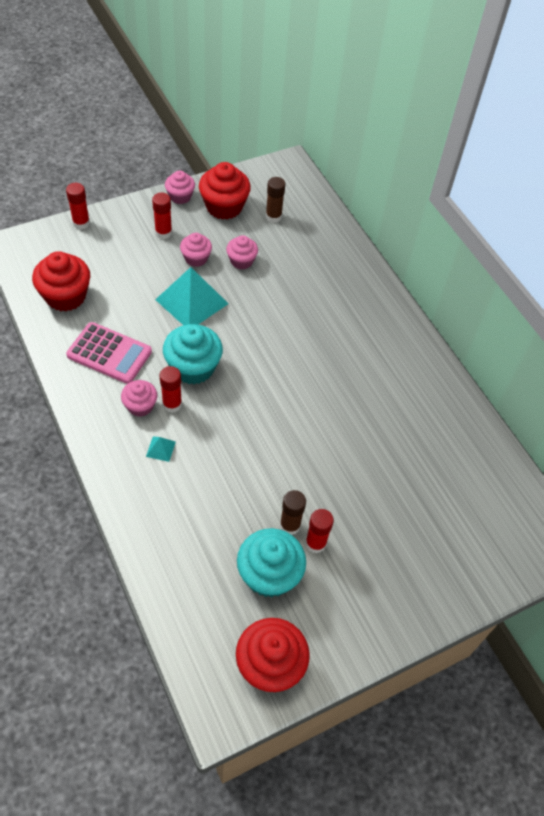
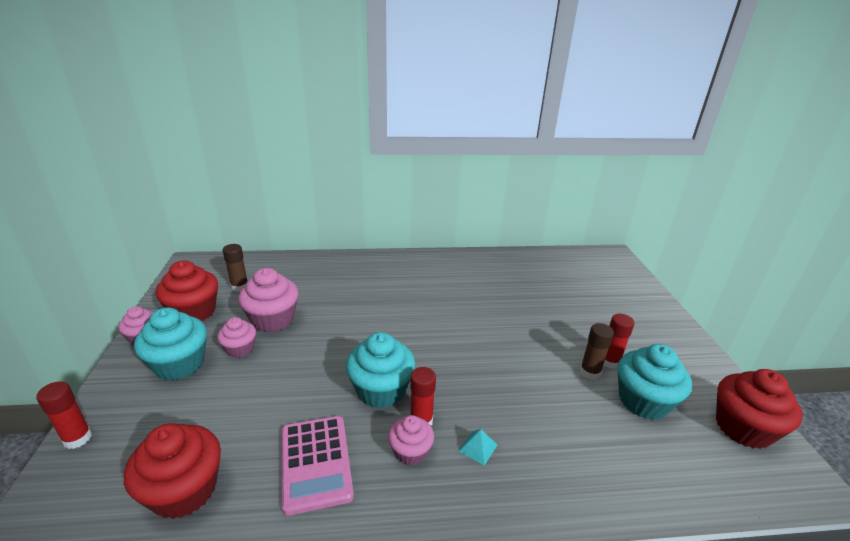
camera: 65 degrees left, 25 degrees down
pink calculator [66,322,152,384] -> pink calculator turned 120 degrees clockwise [281,416,354,516]
red glue stick [152,192,172,239] -> turquoise cupcake [134,307,207,381]
turquoise pyramid [155,267,228,325] -> none
pink cupcake [226,235,258,270] -> pink cupcake [238,268,299,333], size x1.69

